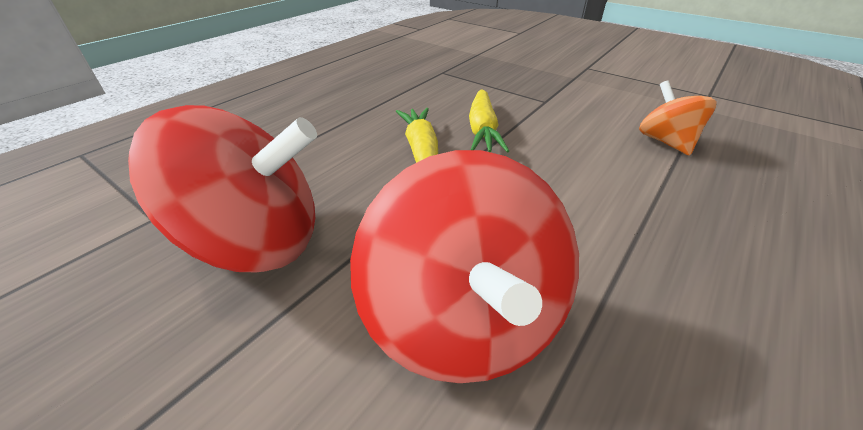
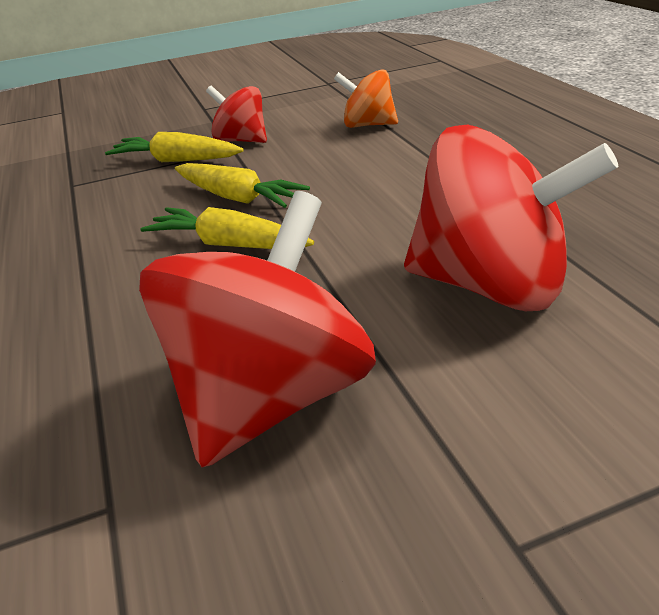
camera: 55 degrees left, 5 degrees down
none -> yellow carrot [105,132,244,162]
none -> red spinning top [206,85,267,143]

